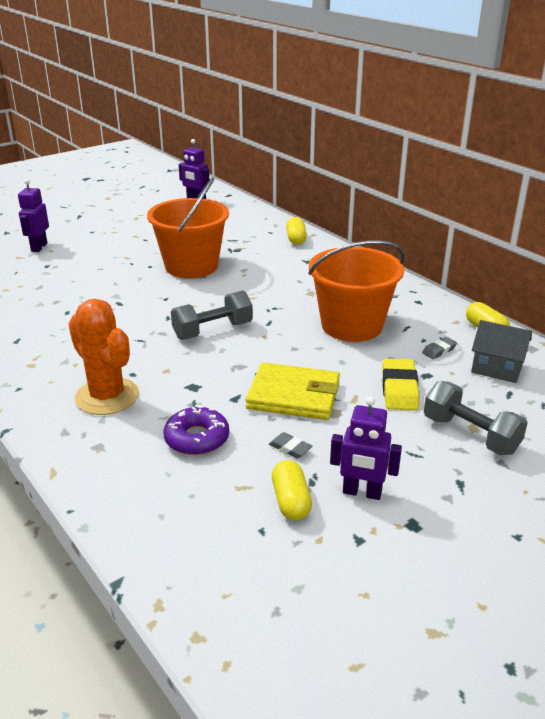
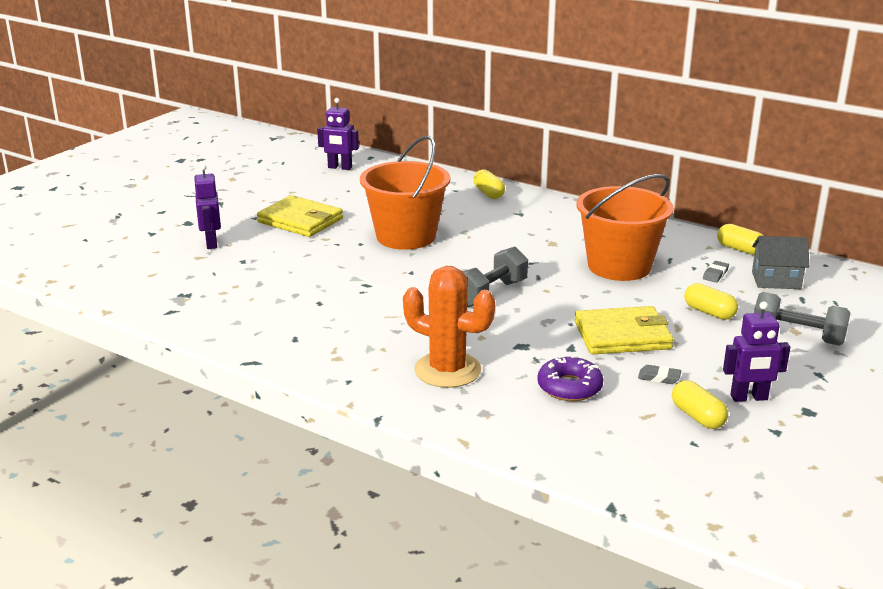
camera: 20 degrees left, 5 degrees down
yellow eraser [382,358,419,411] -> yellow capsule [684,283,738,320]
none -> yellow wallet [257,195,343,237]

